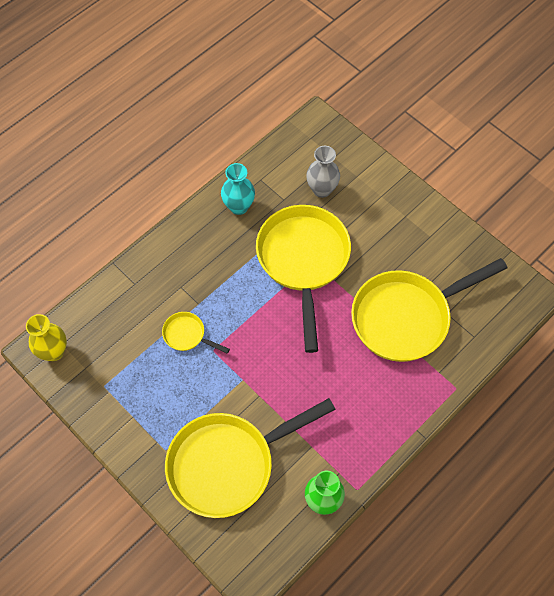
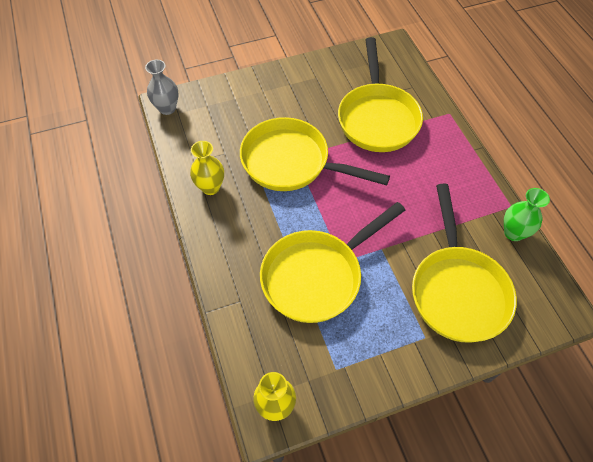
camera: 65 degrees left, 5 degrees down
yellow pan [162,312,230,354] -> yellow pan [260,202,405,323], size x2.34
turquoise vase [221,163,255,215] -> yellow vase [190,141,224,195]
grey vase [306,146,340,198] -> grey vase moved to [145,60,179,115]

